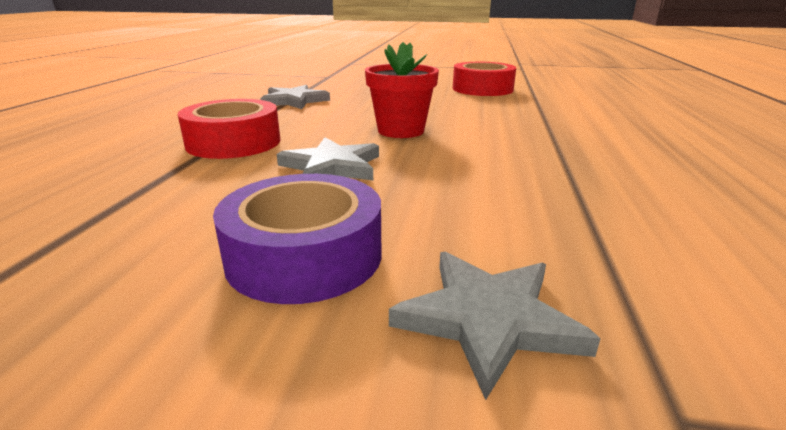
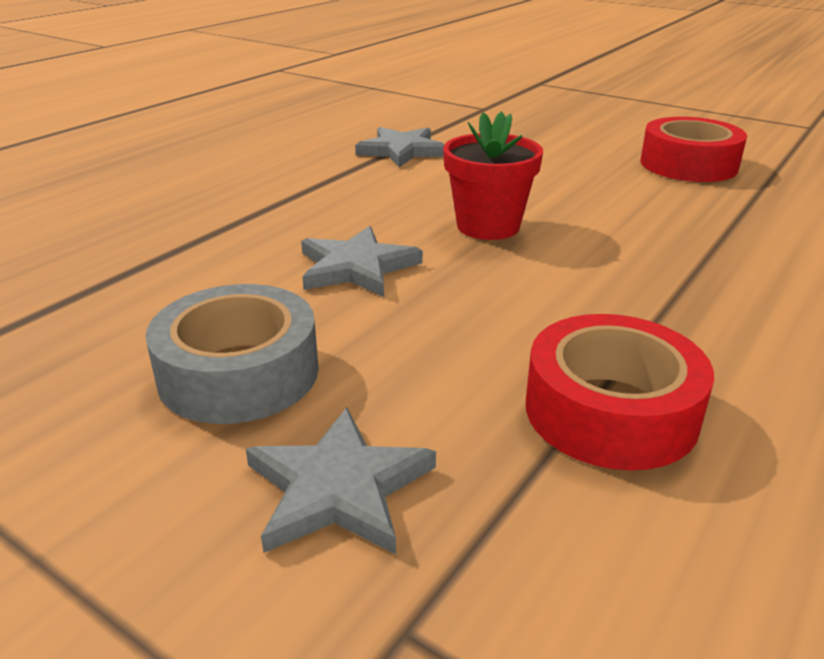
camera: 25 degrees right, 5 degrees up
red tape [178,99,280,159] -> red tape moved to [526,314,714,471]
purple tape [213,174,382,304] -> grey tape [145,284,319,424]

